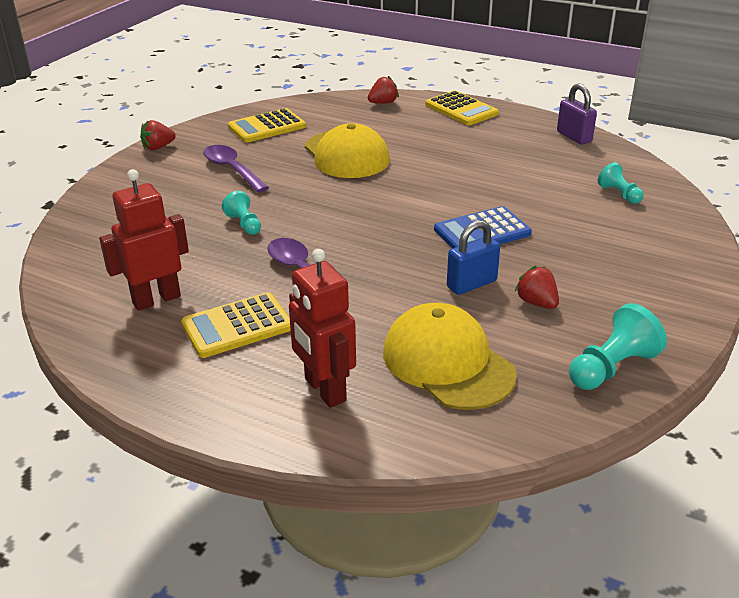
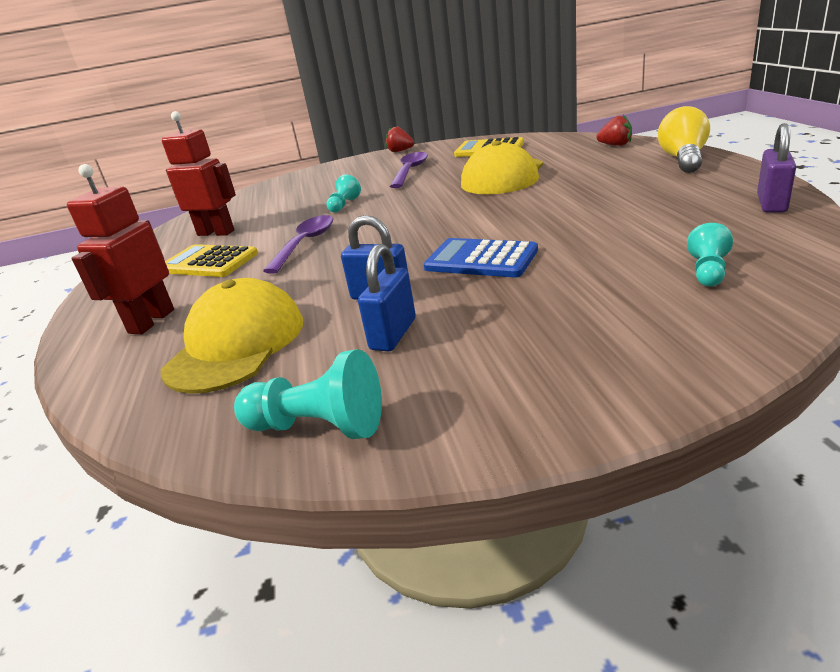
camera: 55 degrees right, 5 degrees down
yellow calculator [425,91,499,125] -> yellow light bulb [658,106,710,173]
red strawberry [515,265,559,309] -> blue padlock [358,244,416,351]

